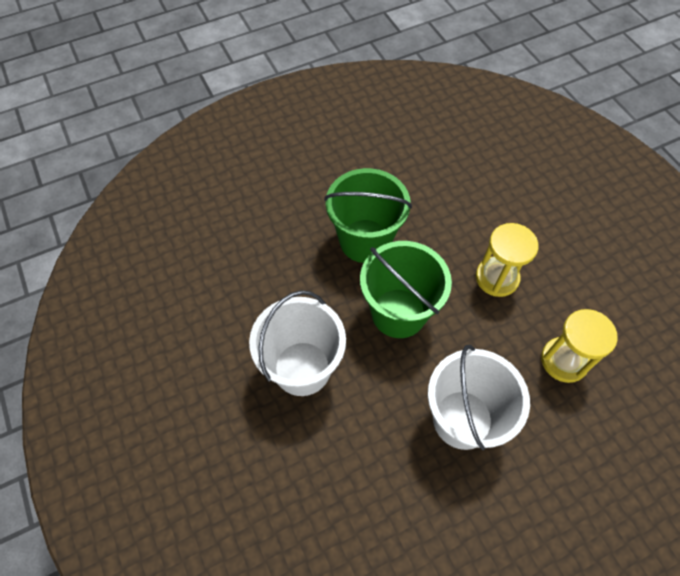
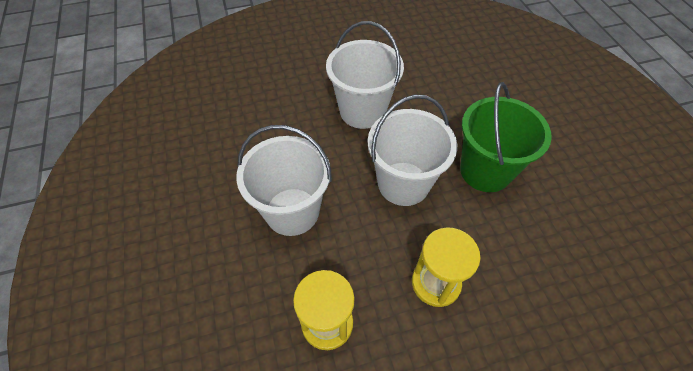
camera: 100 degrees right, 5 degrees down
green bucket [360,241,452,338] -> white bucket [368,95,457,206]

